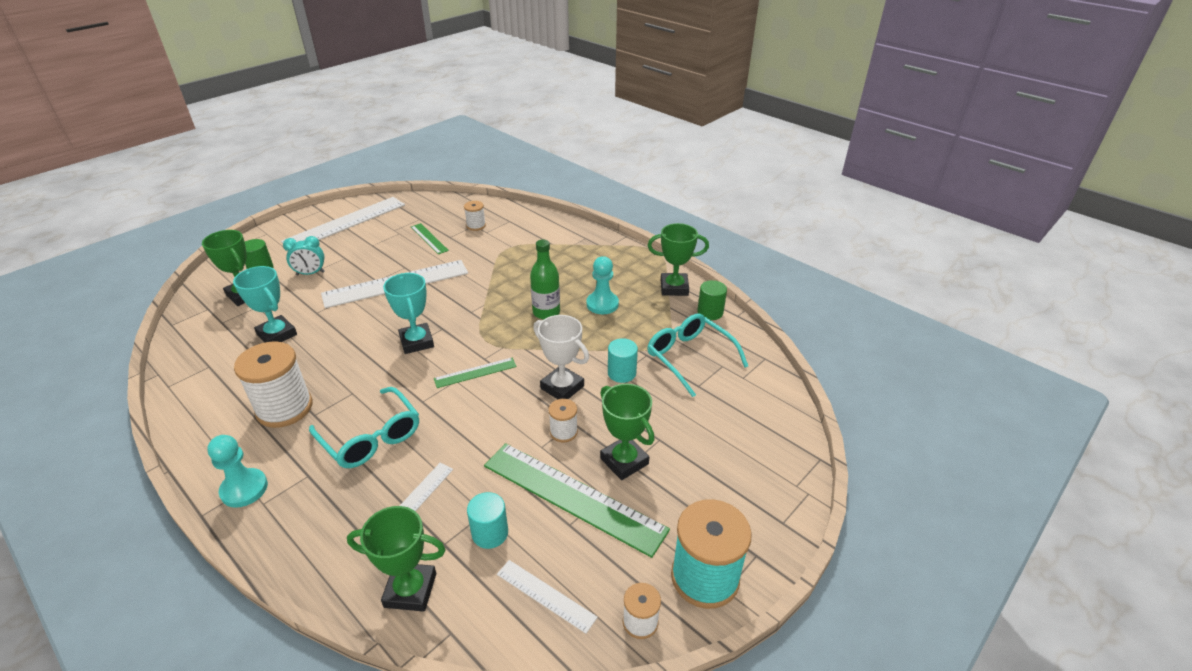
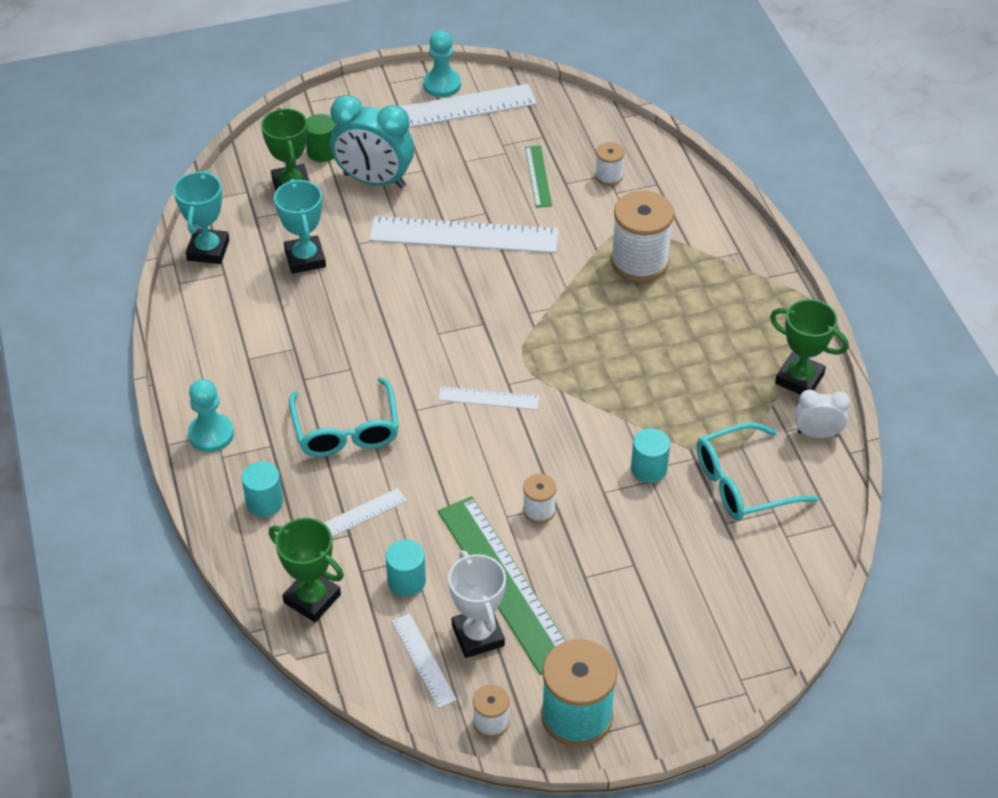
camera: 30 degrees right, 10 degrees up
white spool [234,341,312,428] -> white spool moved to [611,191,674,282]
turquoise clock [283,236,325,275] -> turquoise clock [330,95,414,188], size x1.82
turquoise trophy [383,273,434,354] -> turquoise trophy moved to [173,170,229,264]
green ruler [434,358,517,388] -> white ruler [438,386,539,410]
green bottle [530,239,560,320] -> none
white trophy [533,315,589,399] -> white trophy moved to [448,550,506,658]
turquoise pawn [586,256,619,314] -> turquoise pawn moved to [423,30,461,97]
green trophy [600,384,654,480] -> none
turquoise glasses [647,314,748,397] -> turquoise glasses turned 105 degrees counterclockwise [697,422,819,521]
green cylinder [697,280,727,320] -> white clock [796,390,851,438]
none -> turquoise cylinder [242,461,283,517]

